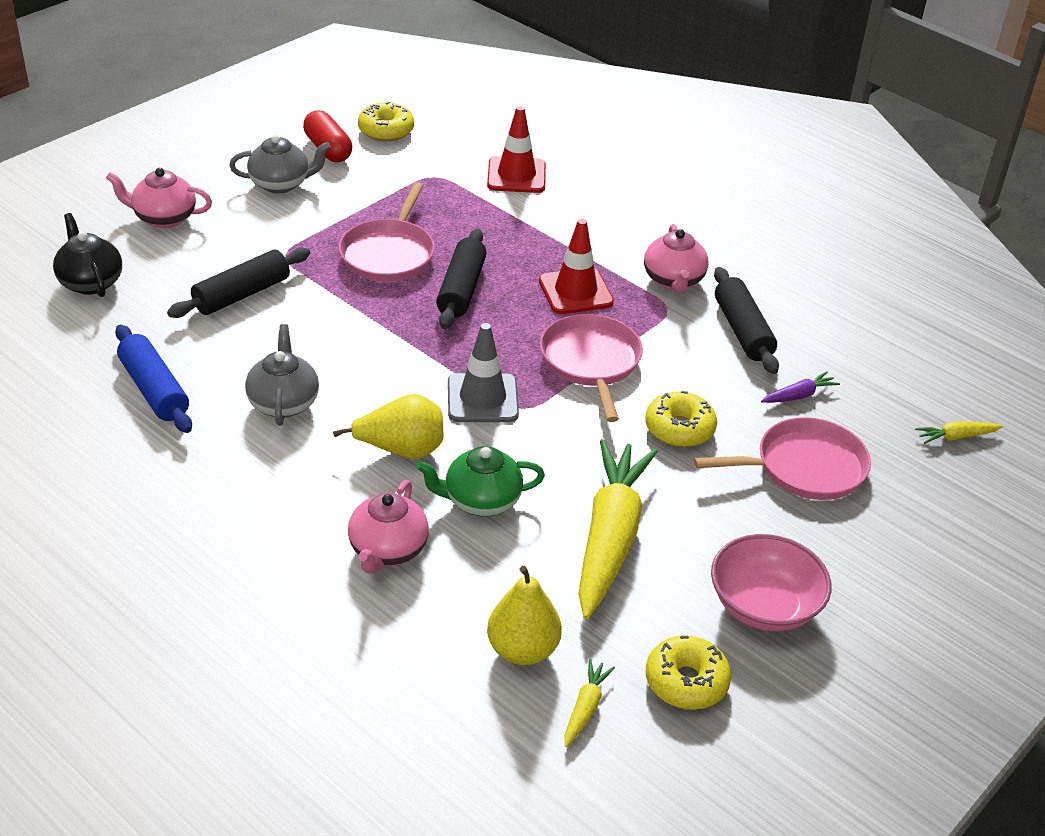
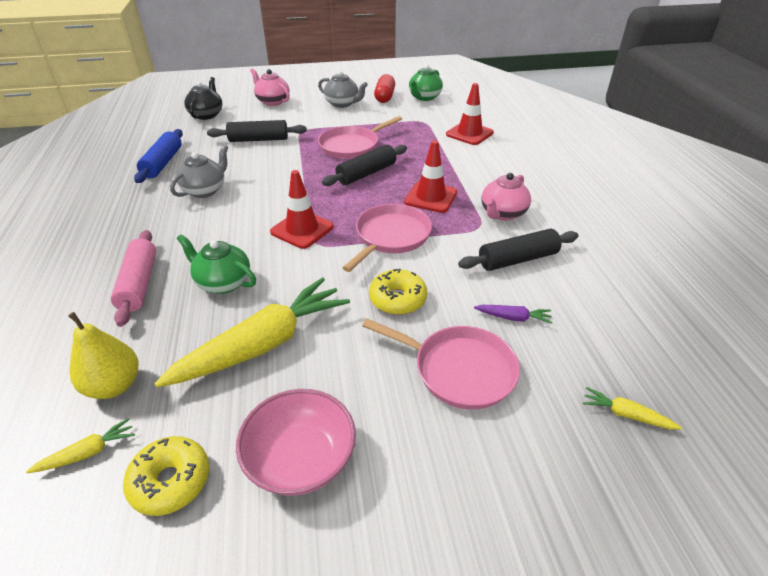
camera: 40 degrees right, 0 degrees up
yellow pear [333,394,444,459] -> none
pink teapot [348,480,429,574] -> pink rolling pin [111,230,156,327]
yellow donut [358,101,414,142] -> green teapot [409,65,443,101]
grey traffic cone [448,323,519,422] -> red traffic cone [270,170,334,249]
black rolling pin [714,267,779,374] -> black rolling pin turned 45 degrees clockwise [458,229,579,271]

